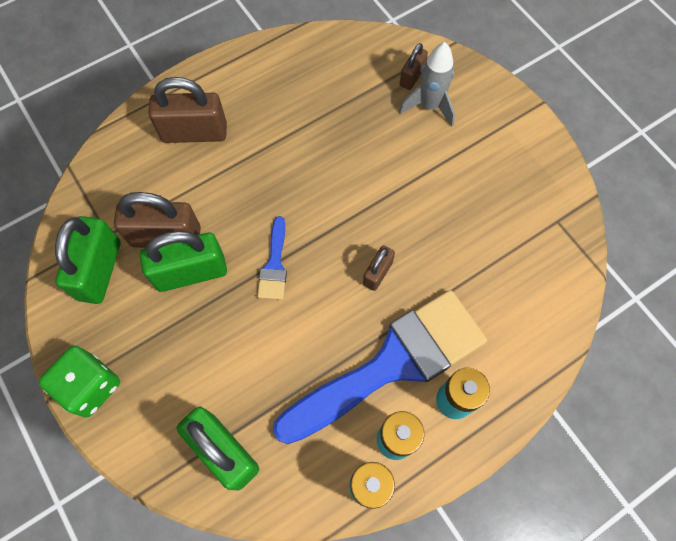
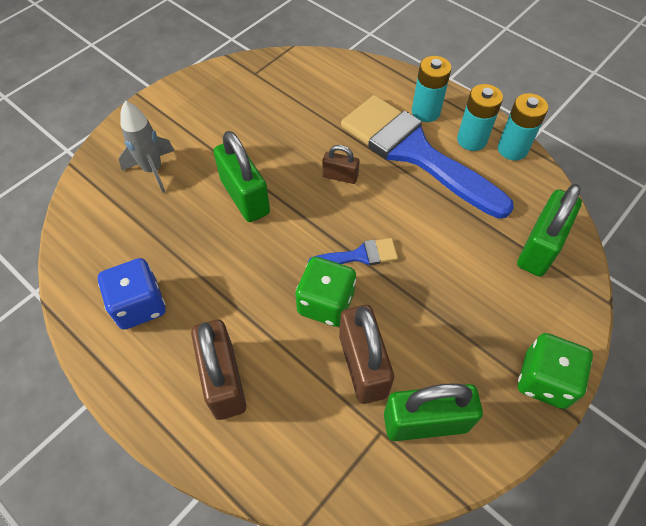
camera: 105 degrees left, 10 degrees down
green padlock [140,231,227,292] -> green padlock moved to [213,131,270,222]
brown padlock [400,43,428,90] -> none
none -> blue dice [98,258,166,330]
none -> green dice [295,257,356,327]

